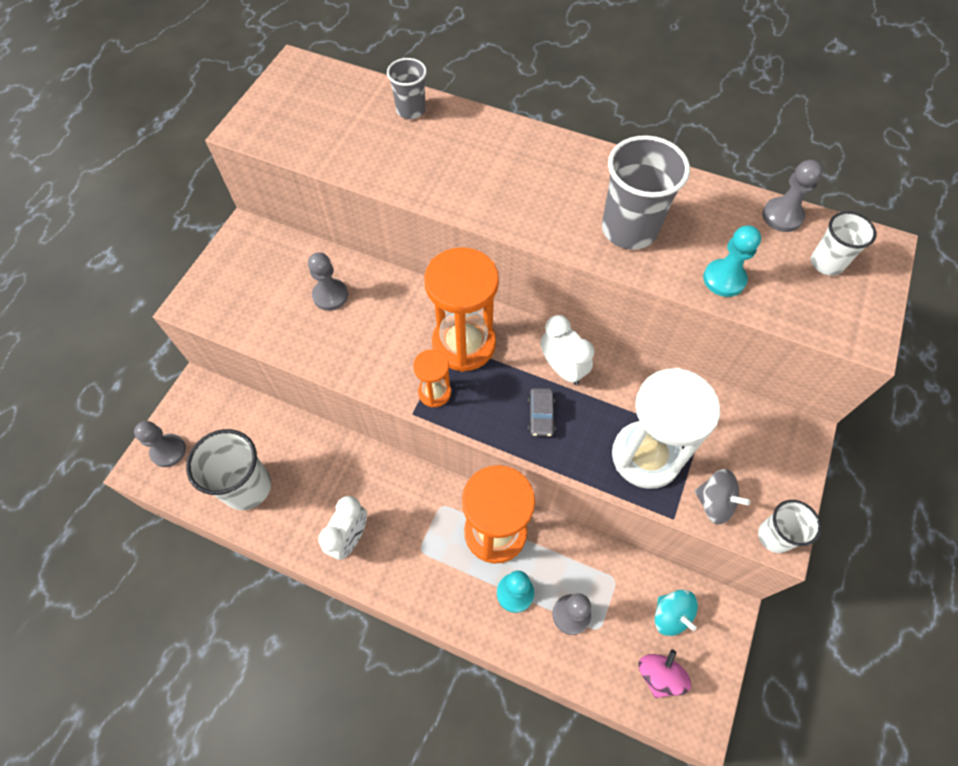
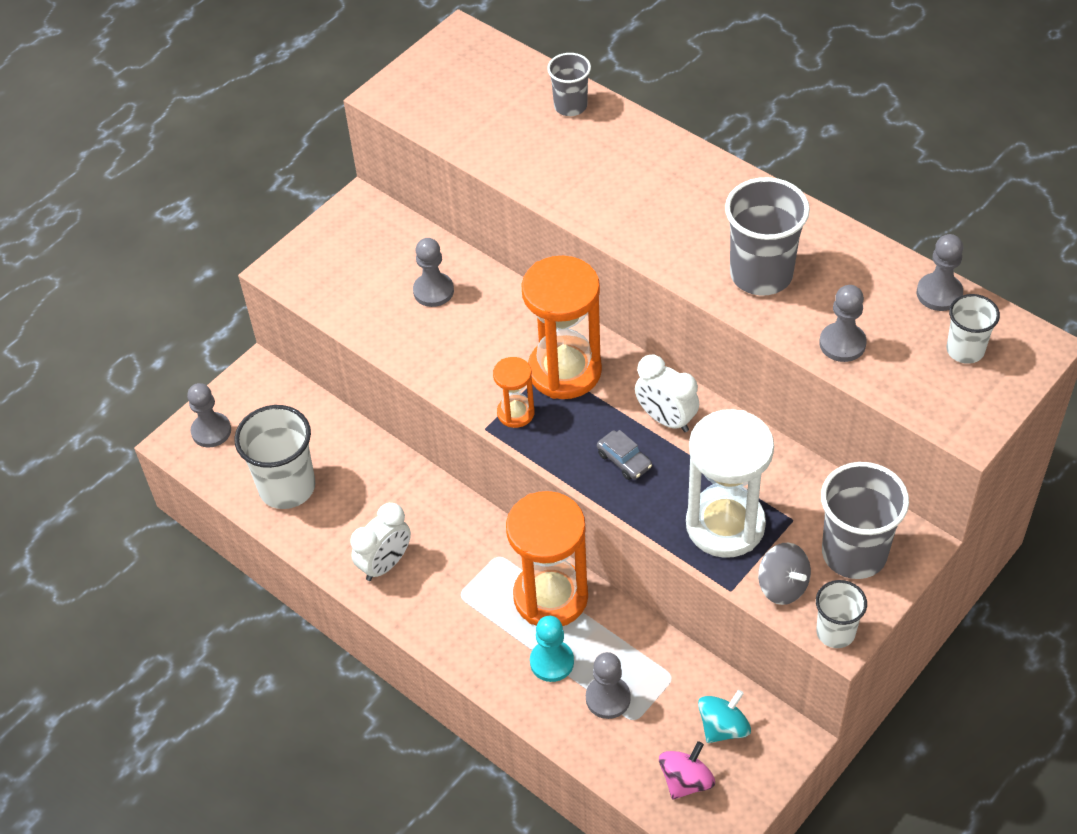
camera: 20 degrees right, 10 degrees down
grey car [528,388,556,436] -> grey car turned 60 degrees counterclockwise [597,430,652,480]
white clock [540,315,594,385] -> white clock turned 150 degrees clockwise [635,354,699,432]
turquoise spinning top [655,589,698,636] -> turquoise spinning top turned 120 degrees counterclockwise [698,690,751,743]
turquoise pawn [703,225,761,297] -> grey pawn [819,285,867,362]
none -> grey cup [821,462,909,579]

